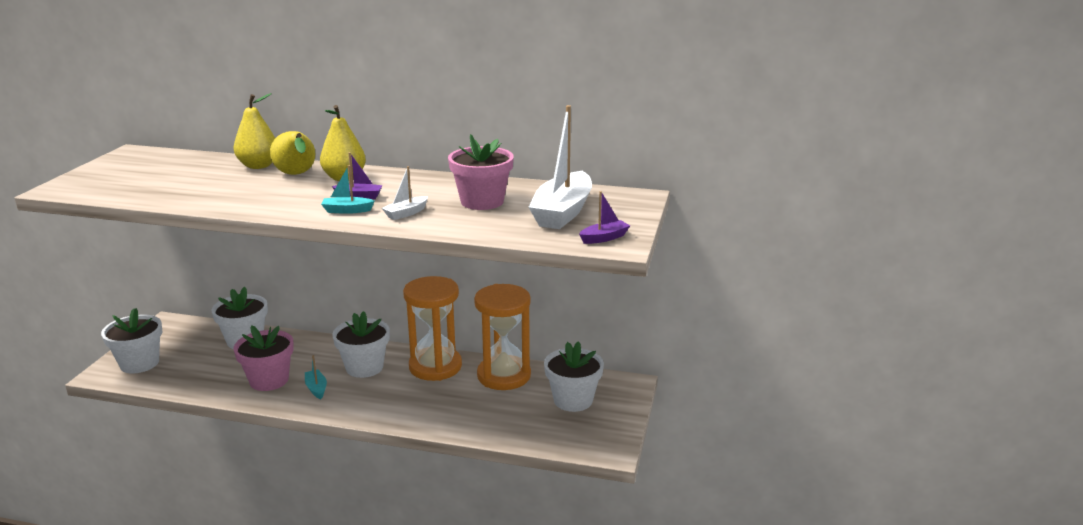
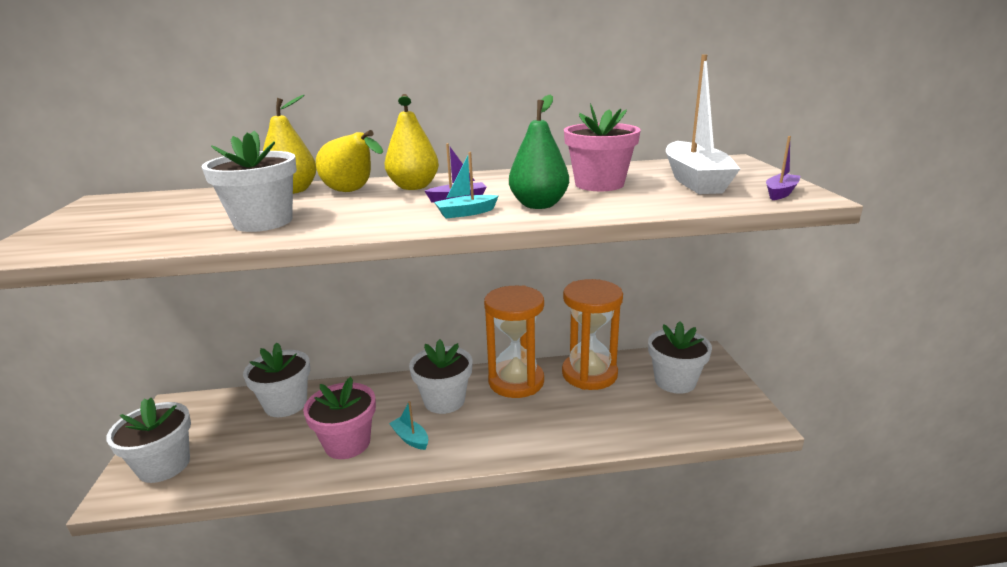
camera: 20 degrees left, 0 degrees up
white boat [382,166,428,220] -> green pear [509,95,569,209]
none -> white flower pot [201,131,297,232]

